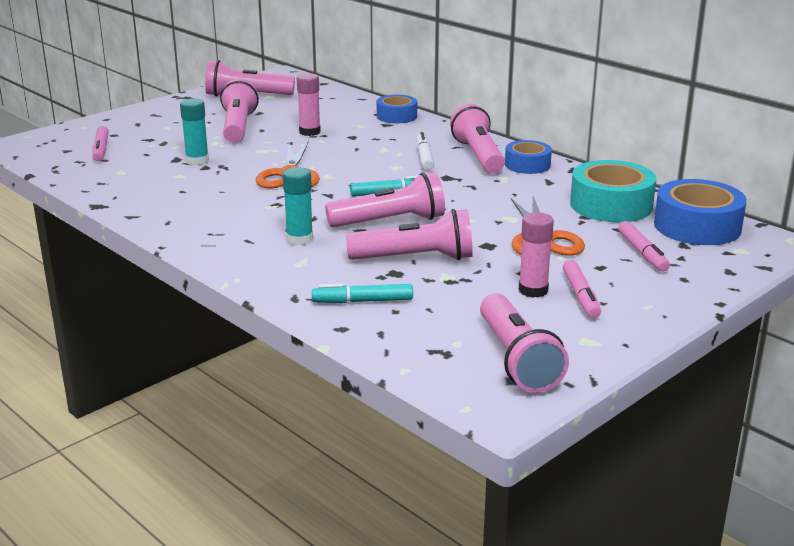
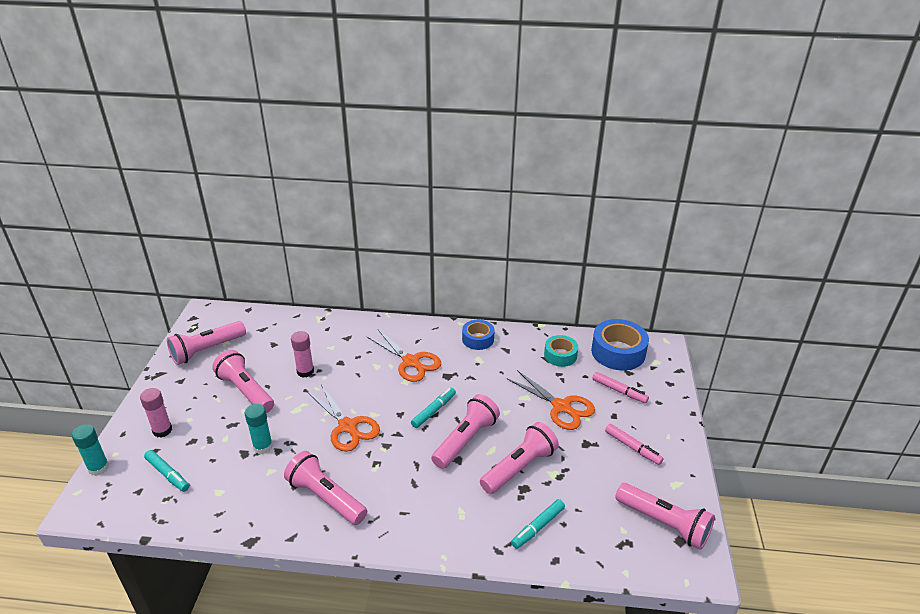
camera: 40 degrees left, 10 degrees up
pink marker [92,126,109,161] -> turquoise marker [144,450,189,492]
turquoise glue stick [283,167,313,245] -> turquoise glue stick moved to [72,424,109,476]
blue tape [377,95,417,123] -> none
white marker [417,132,434,170] -> orange scissors [366,329,441,382]
pink flashlight [450,104,505,173] -> pink flashlight moved to [284,451,367,525]
pink glue stick [519,212,554,298] -> pink glue stick moved to [140,388,172,438]
turquoise tape [570,160,656,222] -> turquoise tape [544,335,578,367], size x0.61

